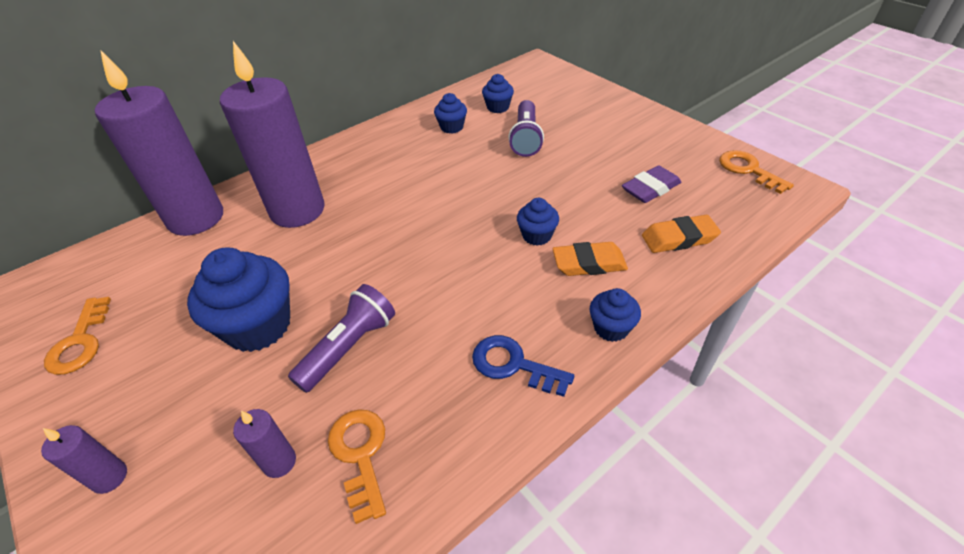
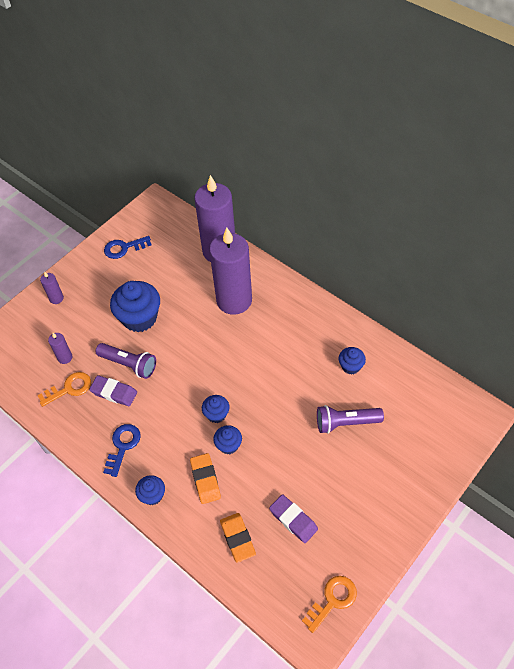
camera: 80 degrees right, 10 degrees up
orange key [44,297,111,375] -> blue key [104,236,151,259]
blue cupcake [482,74,514,113] -> blue cupcake moved to [202,395,230,423]
none -> purple eraser [89,375,137,406]

